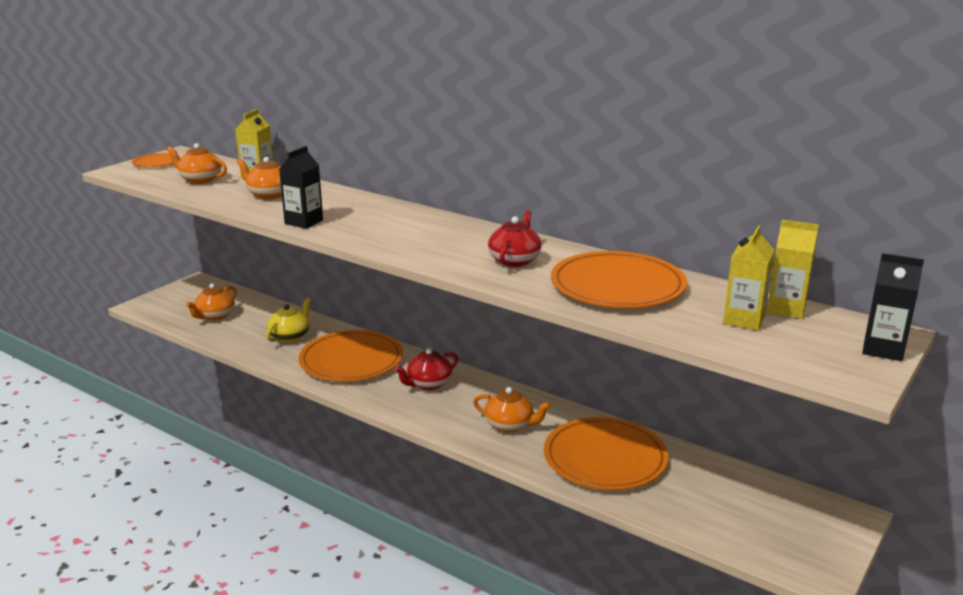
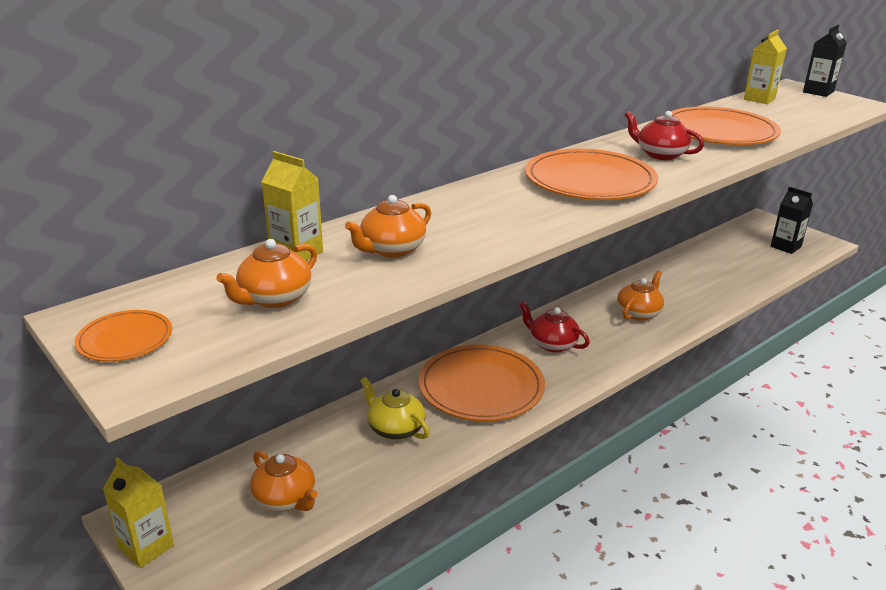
camera: 75 degrees left, 5 degrees up
black carton [279,146,323,229] -> black carton moved to [771,187,813,254]
red teapot [395,348,459,390] -> red teapot turned 150 degrees clockwise [519,302,590,353]
orange plate [544,417,668,490] -> orange plate moved to [525,149,658,200]
yellow carton [723,226,775,331] -> yellow carton moved to [103,457,174,568]

